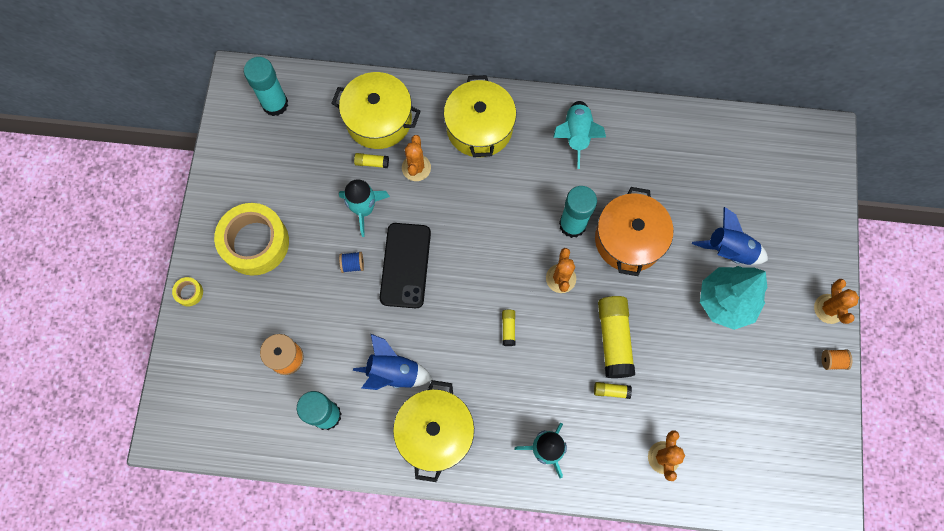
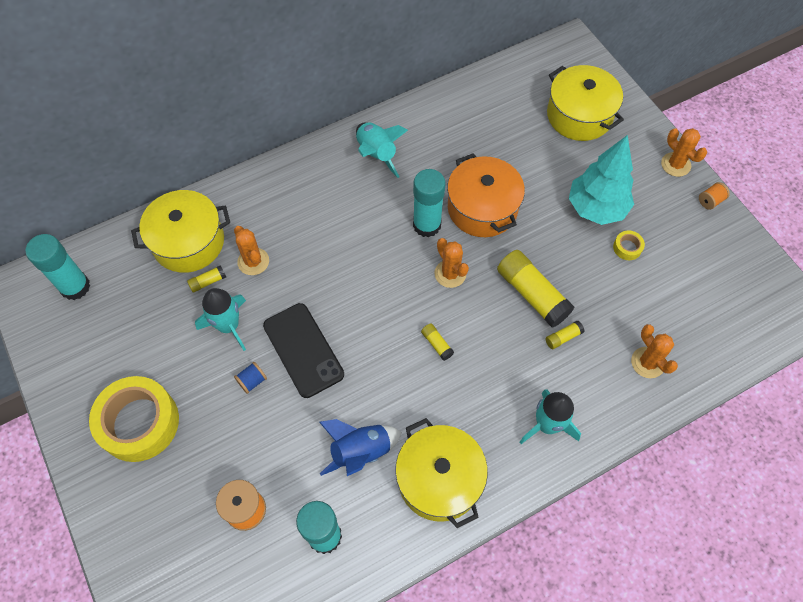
camera: 35 degrees left, 10 degrees down
yellow tape [172,277,203,306] -> yellow tape moved to [613,231,645,260]
yellow pot [444,75,516,157] -> yellow pot moved to [547,65,624,141]
blue rocket [692,207,768,265] -> none

